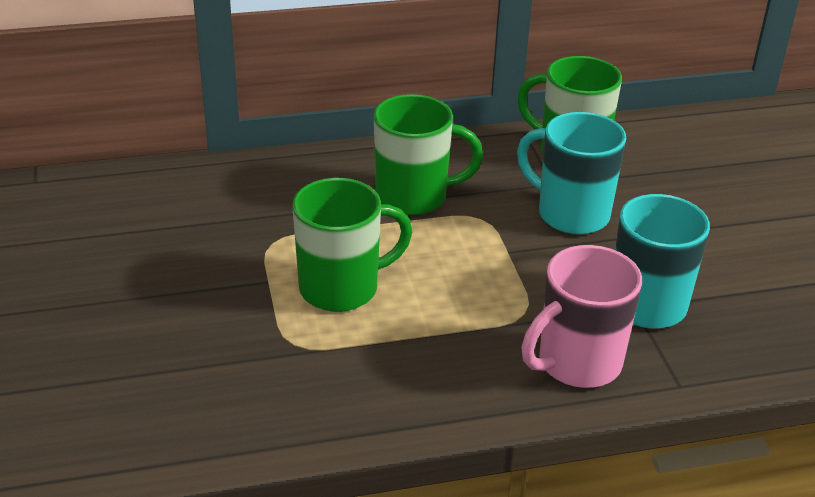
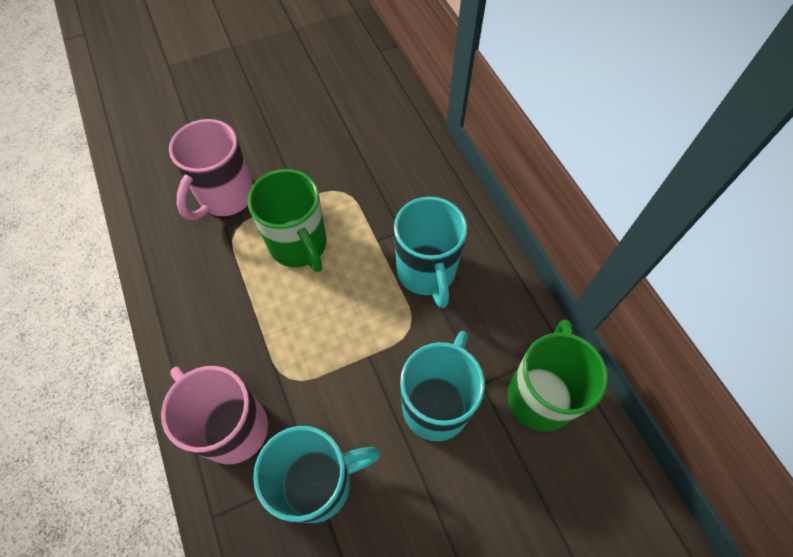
camera: 80 degrees right, 25 degrees up
green mug [374,94,483,215] -> turquoise mug [394,197,467,308]
none -> pink mug [169,119,253,220]

